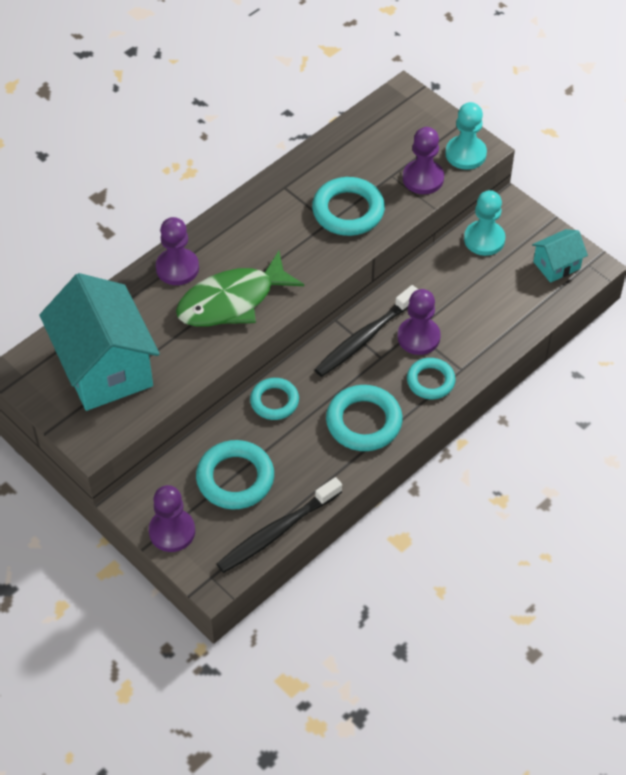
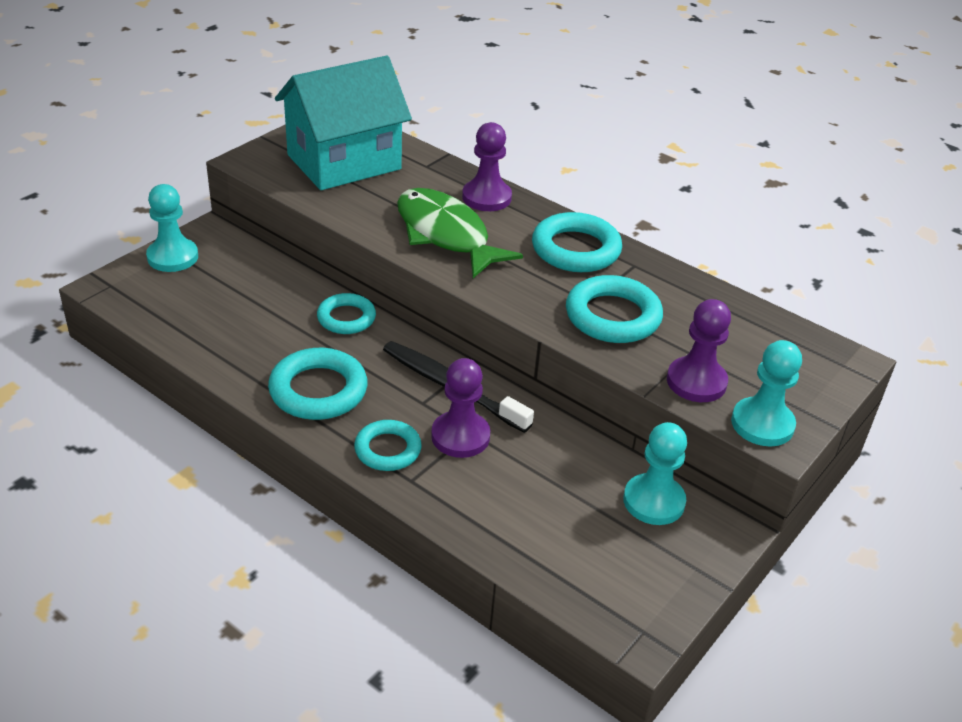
camera: 80 degrees right, 15 degrees down
purple pawn [149,485,195,552] -> turquoise pawn [146,184,198,272]
turquoise ring [196,440,274,509] -> turquoise ring moved to [532,212,622,272]
black toothbrush [217,477,342,573] -> none
turquoise house [532,229,588,283] -> none

